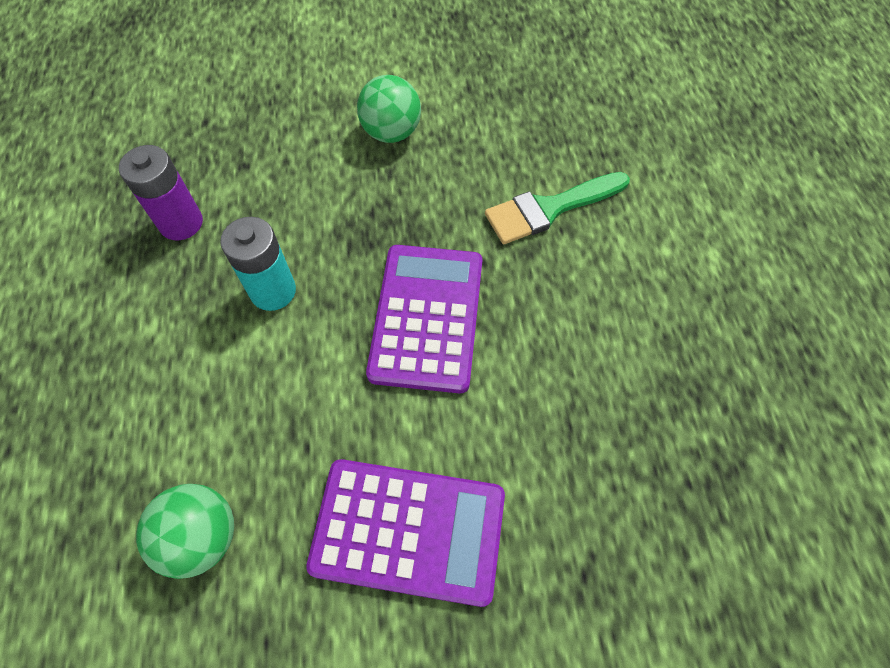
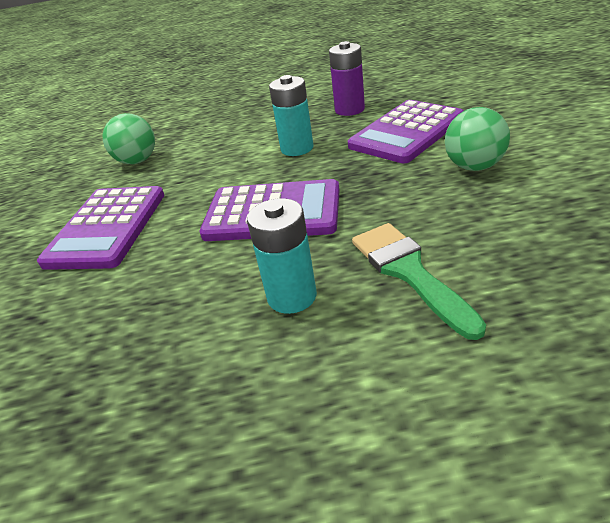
camera: 95 degrees right, 25 degrees down
none -> turquoise battery [247,198,317,314]
none -> purple calculator [348,100,464,163]

